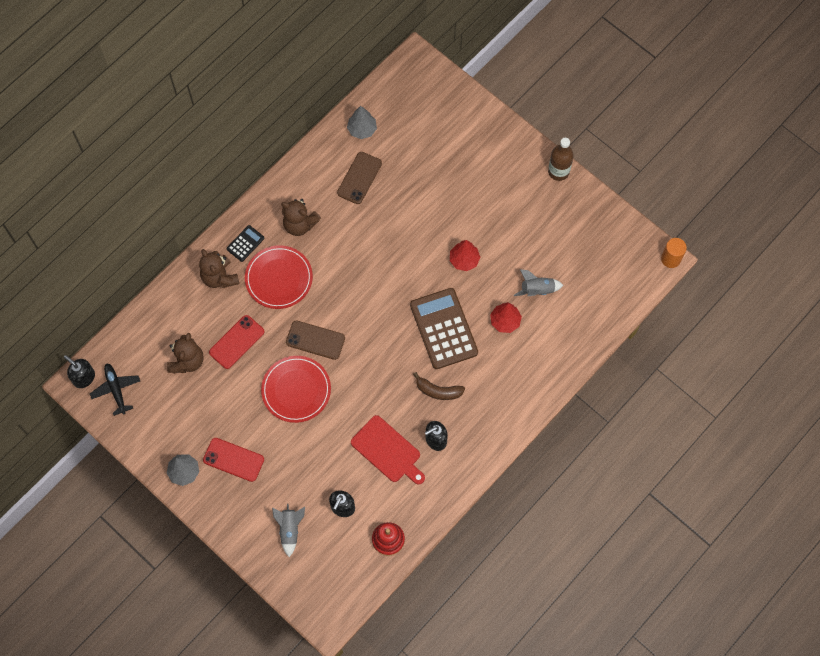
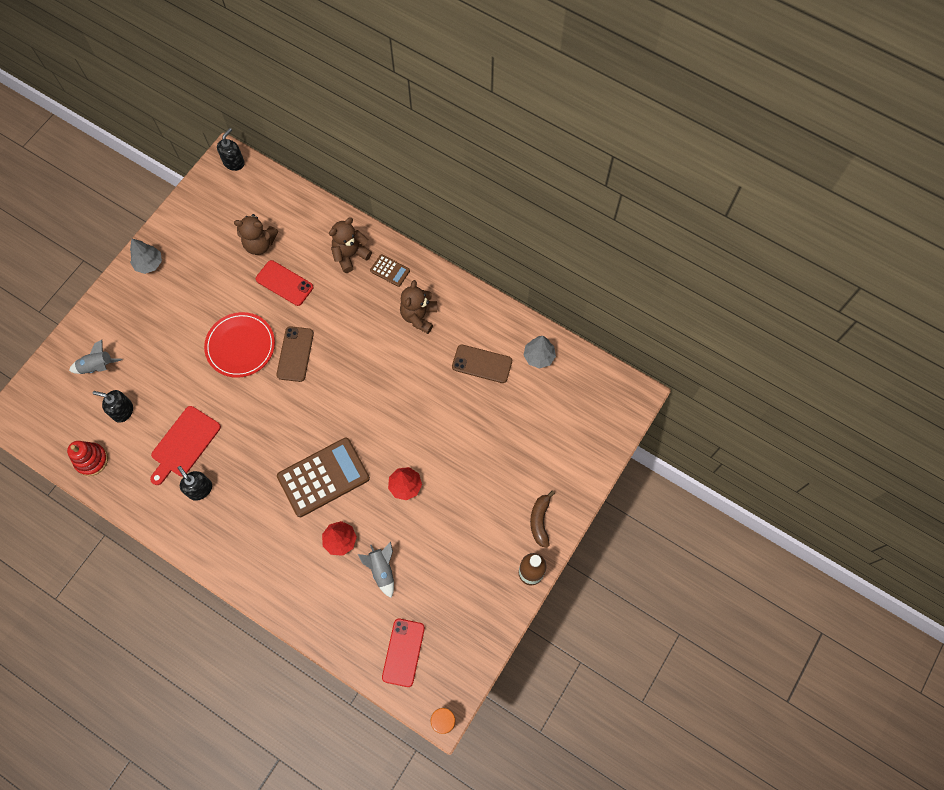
camera: 80 degrees right, 0 degrees up
black plane [90,364,140,416] -> none
red phone [203,438,264,482] -> red phone moved to [382,619,425,687]
black calculator [226,225,264,262] -> brown calculator [370,254,410,287]
red plate [245,245,313,309] -> none
brown banana [413,372,465,400] -> brown banana moved to [530,491,555,548]

